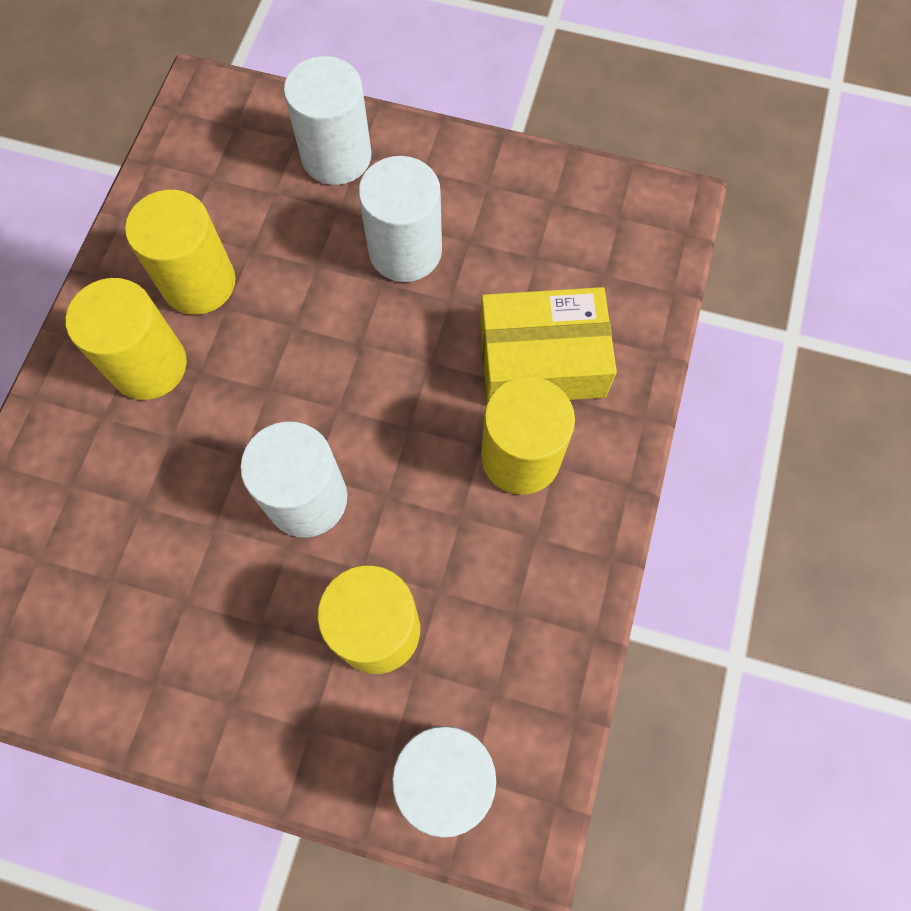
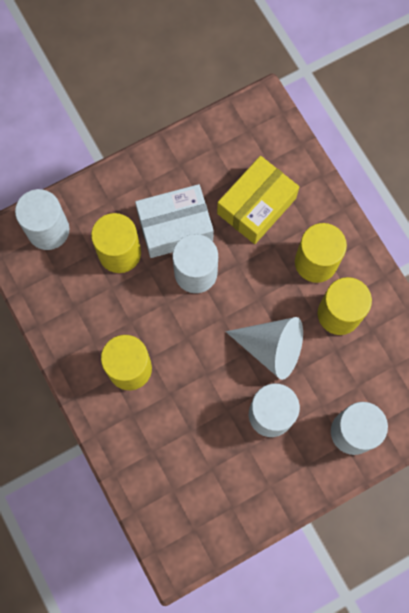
camera: 135 degrees right, 5 degrees up
yellow box [480,287,617,403] -> yellow box moved to [217,156,299,244]
none -> white box [135,184,214,258]
none -> white cone [225,317,303,380]

